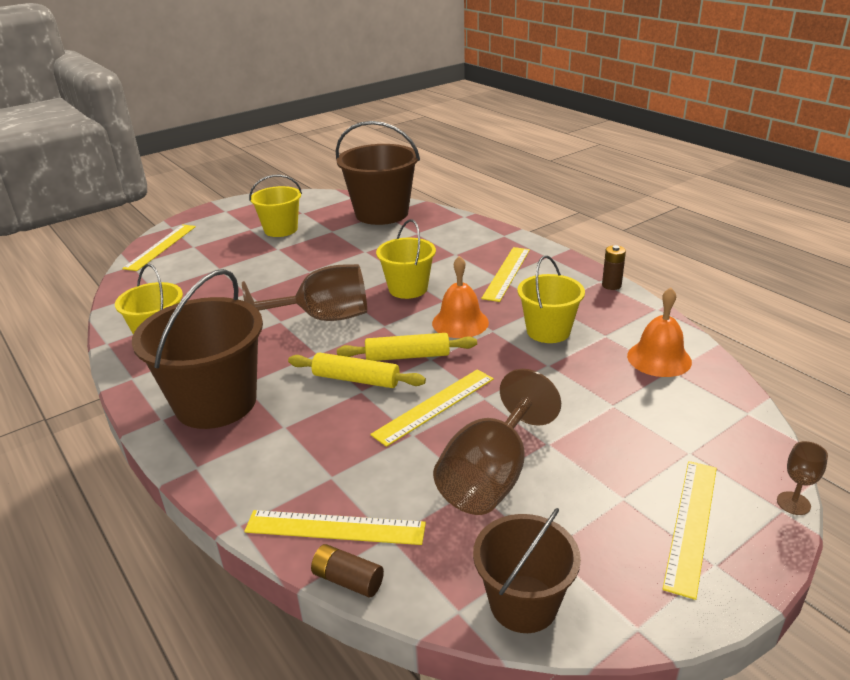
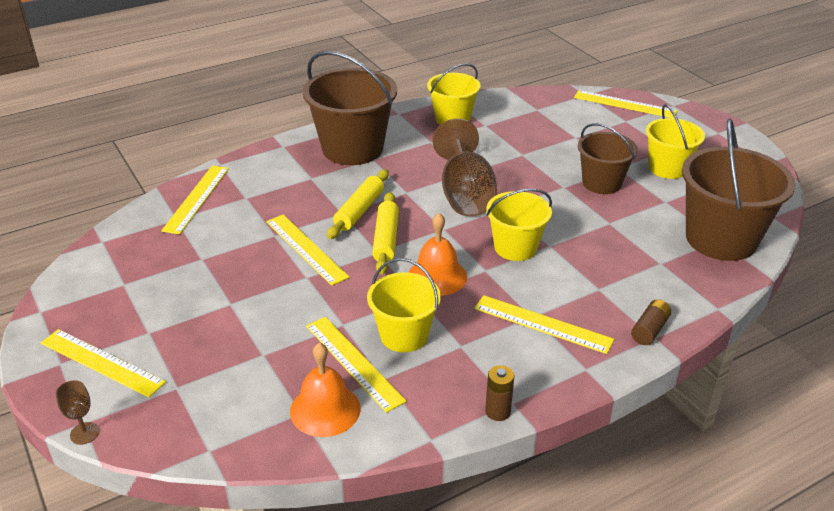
camera: 95 degrees right, 5 degrees up
brown battery [311,544,384,598] -> brown battery moved to [631,300,671,345]
brown goblet [433,369,561,515] -> none
brown bucket [473,508,581,633] -> brown bucket moved to [578,123,638,194]
none -> yellow ruler [306,317,407,413]

